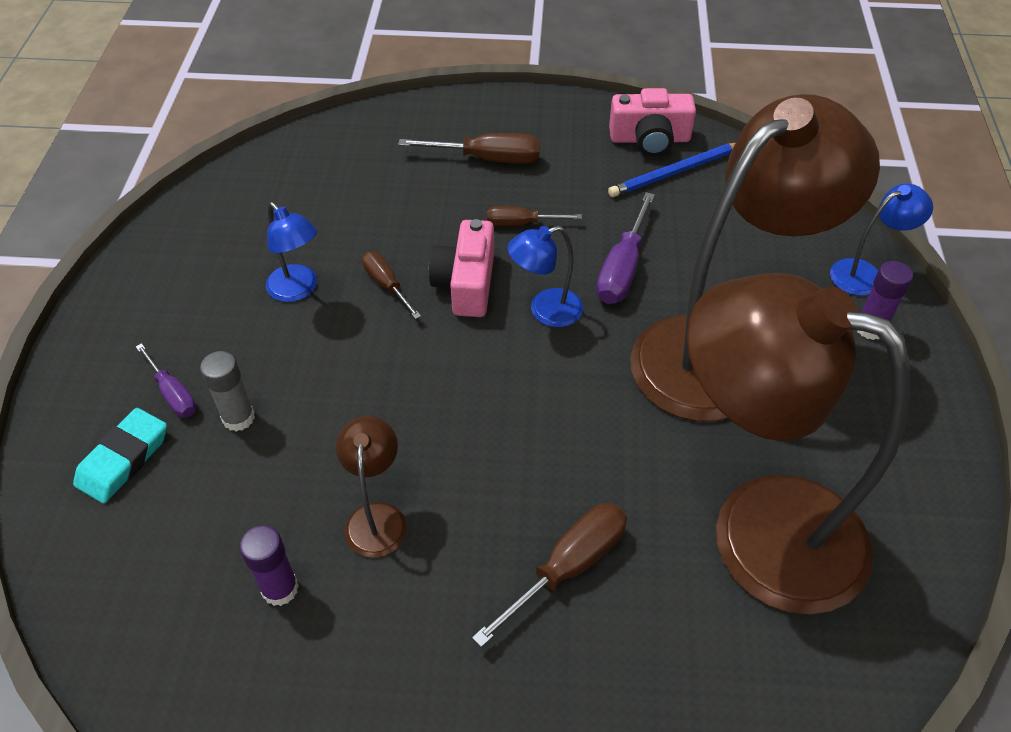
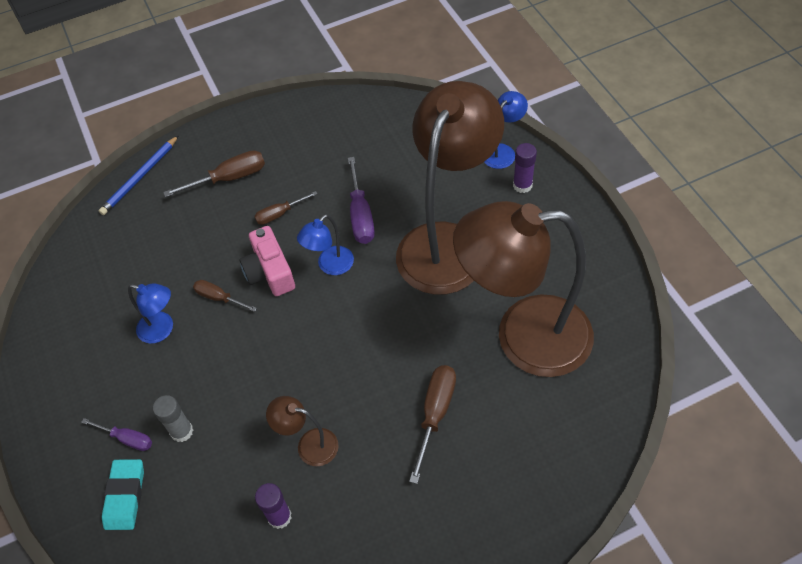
camera: 25 degrees left, 5 degrees up
brown lamp [336,416,407,558] -> brown lamp turned 45 degrees counterclockwise [266,396,339,466]
blue pencil [608,143,735,197] -> blue pencil moved to [99,135,179,215]
pink camera [609,88,696,156] -> none

